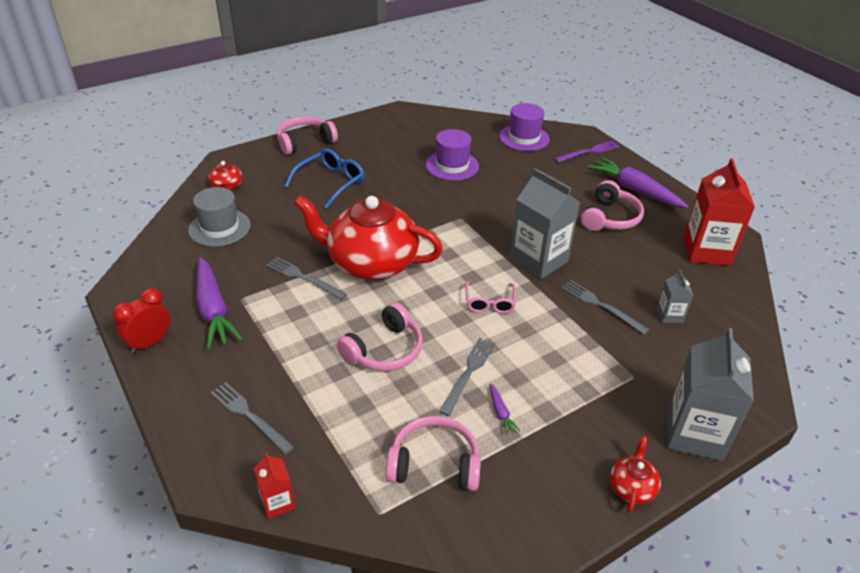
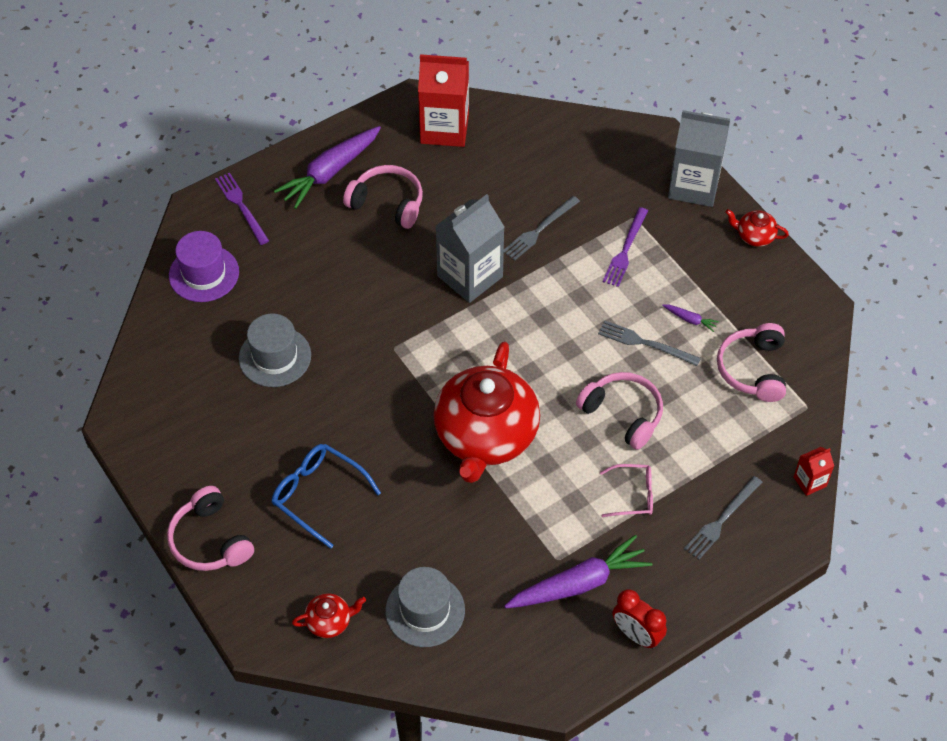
camera: 90 degrees left, 15 degrees up
grey fork [266,257,347,300] -> none
purple hat [425,129,479,181] -> grey hat [239,314,311,387]
pink glasses [465,282,516,313] -> pink glasses moved to [600,464,653,517]
purple carrot [490,383,520,435] -> purple carrot turned 45 degrees clockwise [662,304,719,332]
grey carton [657,270,693,323] -> none
none -> purple fork [603,207,648,287]

